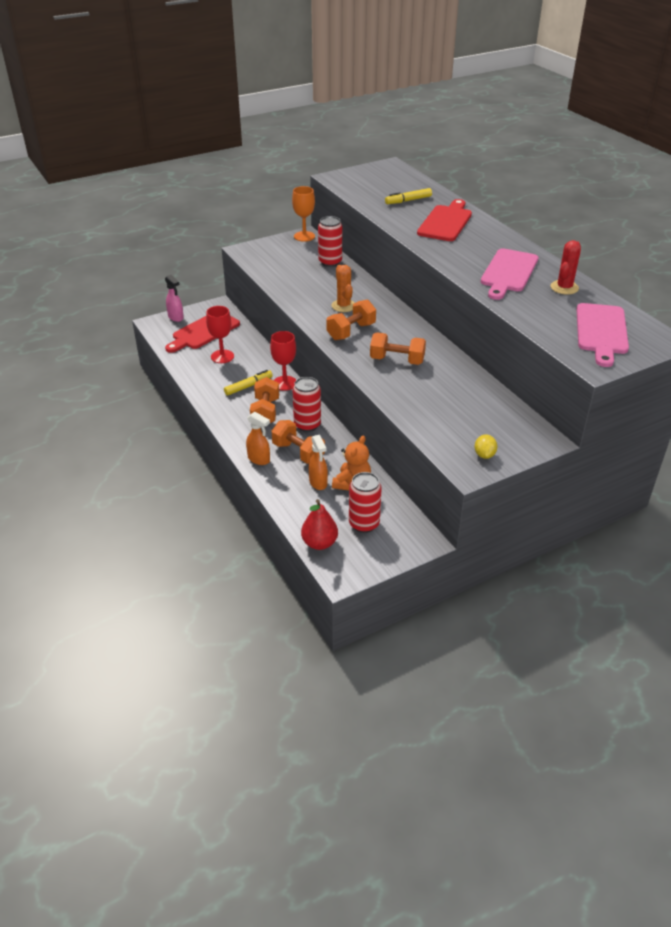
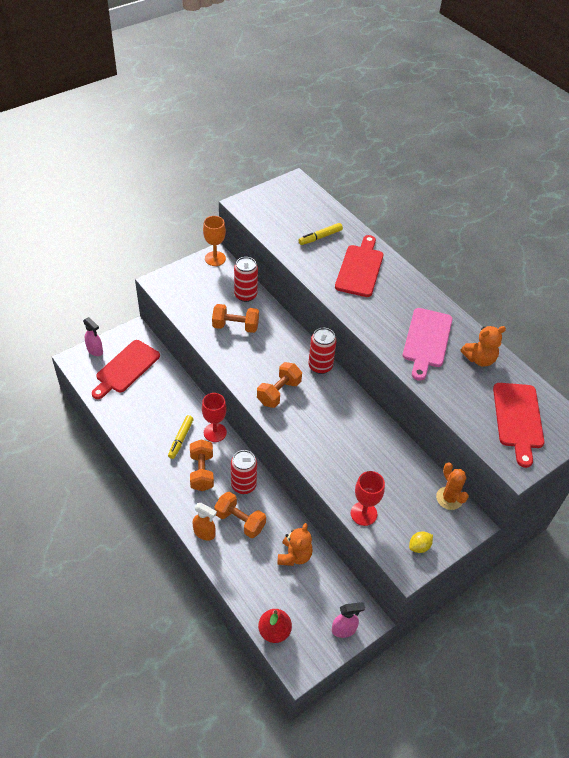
camera: 10 degrees left, 10 degrees up
red goblet [206,306,234,363] -> red goblet moved to [351,471,385,526]
yellow marker [224,370,273,395] -> yellow marker turned 150 degrees clockwise [168,415,194,459]
orange spray bottle [309,434,328,490] -> none
orange cactus [331,265,355,312] -> orange cactus moved to [436,463,469,510]
red can [349,472,382,533] -> red can moved to [309,328,337,374]
orange dumbbell [370,332,426,365] -> orange dumbbell moved to [212,304,259,333]
yellow lemon [474,435,497,459] -> yellow lemon turned 60 degrees clockwise [409,532,433,553]
red cactus [551,240,581,295] -> orange teddy bear [461,326,506,367]
pink cutting board [576,303,629,367] -> red cutting board [493,383,544,468]
none -> pink spray bottle [332,602,365,638]

